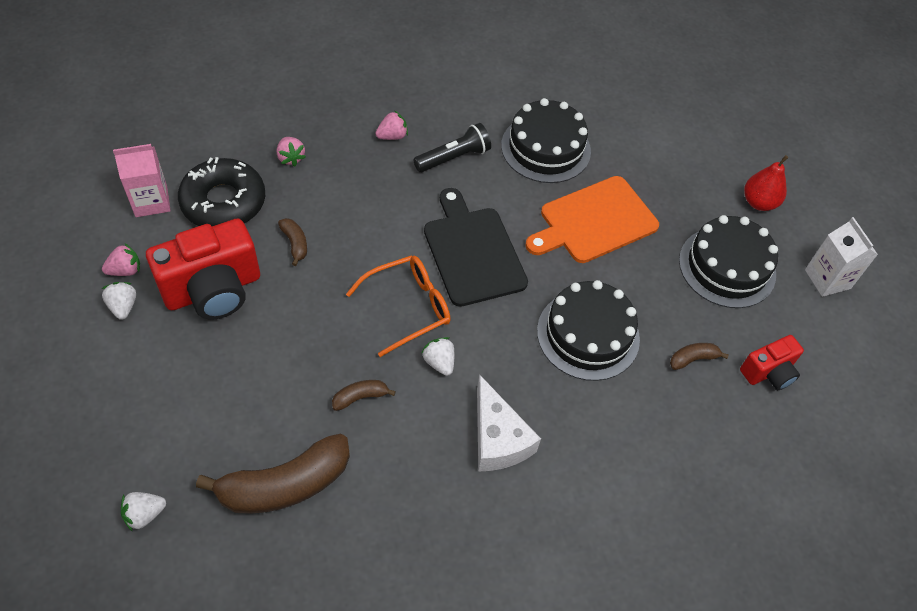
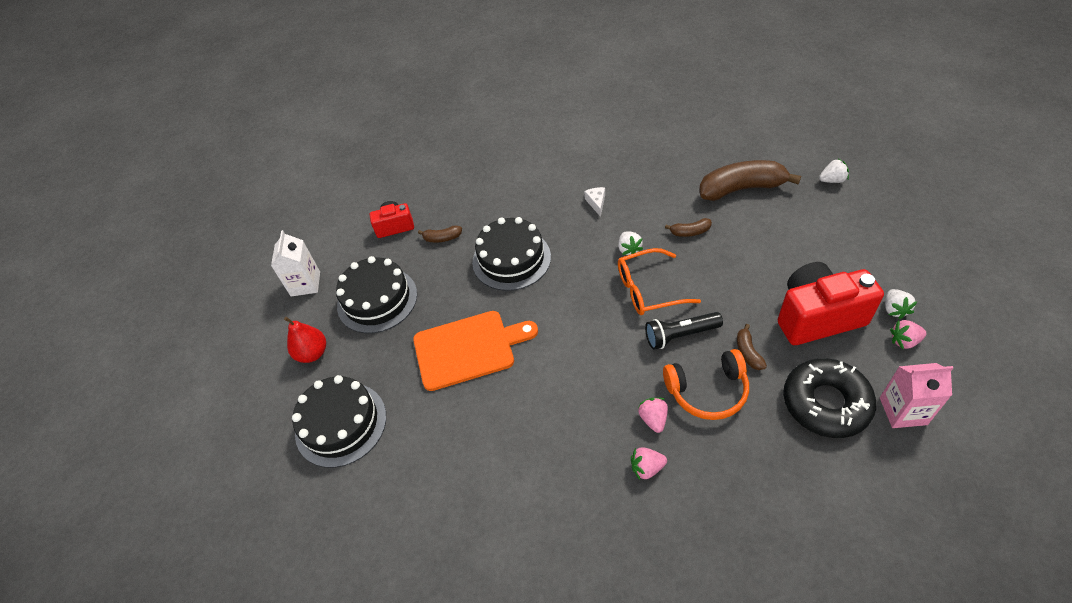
camera: 155 degrees left, 5 degrees down
pink strawberry [277,137,306,167] -> pink strawberry moved to [638,398,668,433]
black flashlight [413,123,491,172] -> black flashlight moved to [645,312,723,349]
black cutting board [424,188,528,307] -> none
white cheese [477,374,541,471] -> white cheese [584,187,605,217], size x0.50
black cake [501,98,591,183] -> black cake moved to [292,375,386,468]
none -> orange headphones [663,349,749,420]

